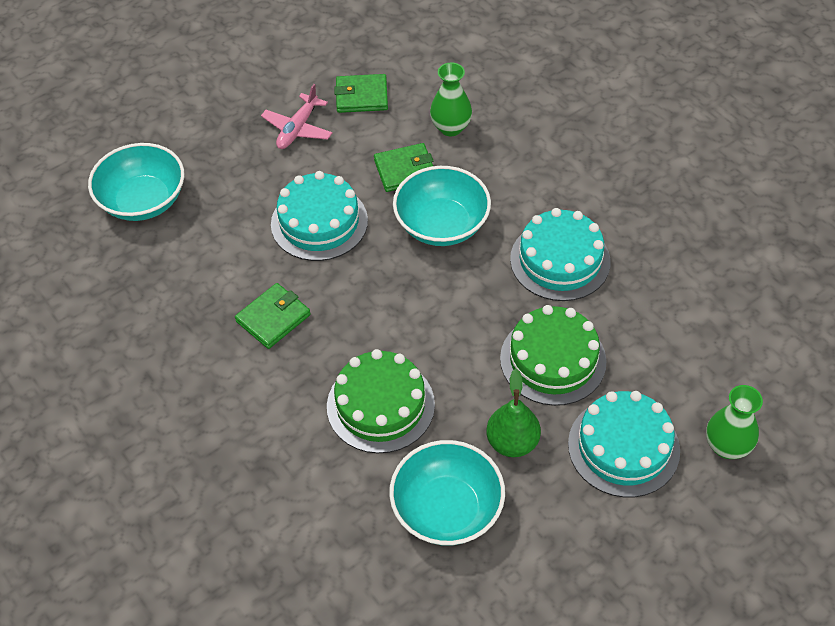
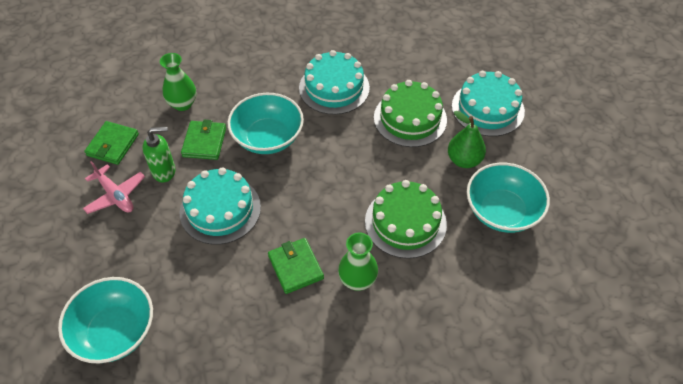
camera: 70 degrees left, 0 degrees up
green vase [706,385,763,459] -> green vase moved to [338,233,378,291]
none -> green soap dispenser [143,127,175,183]

